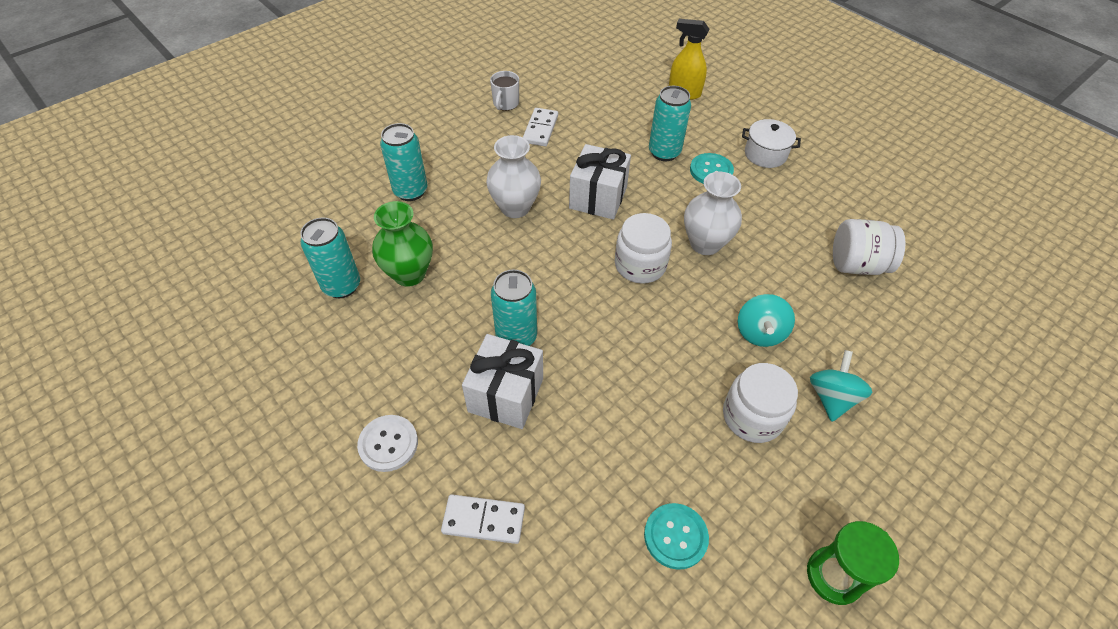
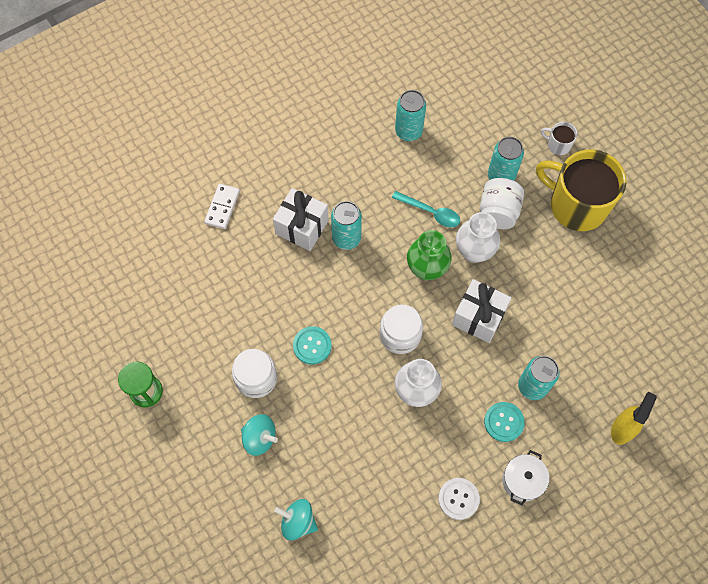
camera: 100 degrees right, 15 degrees up
white button [357,415,418,472] -> white button moved to [438,478,480,520]
green vase [372,201,433,286] -> green vase moved to [407,230,452,280]
white mug [490,71,519,111] -> white mug moved to [541,122,577,155]
white domino [523,108,558,146] -> none
turquoise button [644,503,709,570] -> turquoise button moved to [293,326,332,364]
turquoise spinning top [738,294,795,347] -> turquoise spinning top moved to [274,499,318,541]
white jar [833,219,905,275] -> white jar moved to [480,178,524,229]
none -> turquoise spoon [392,191,460,227]
none -> yellow mug [536,150,627,231]

